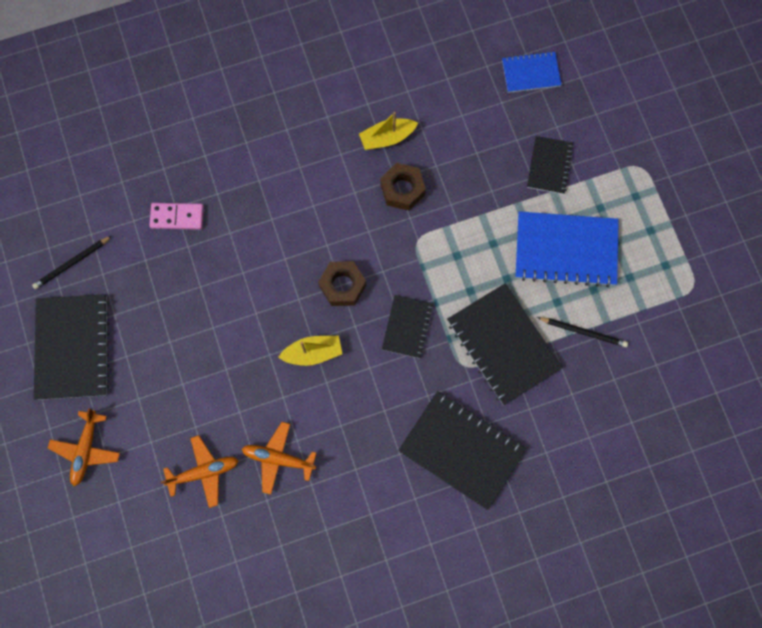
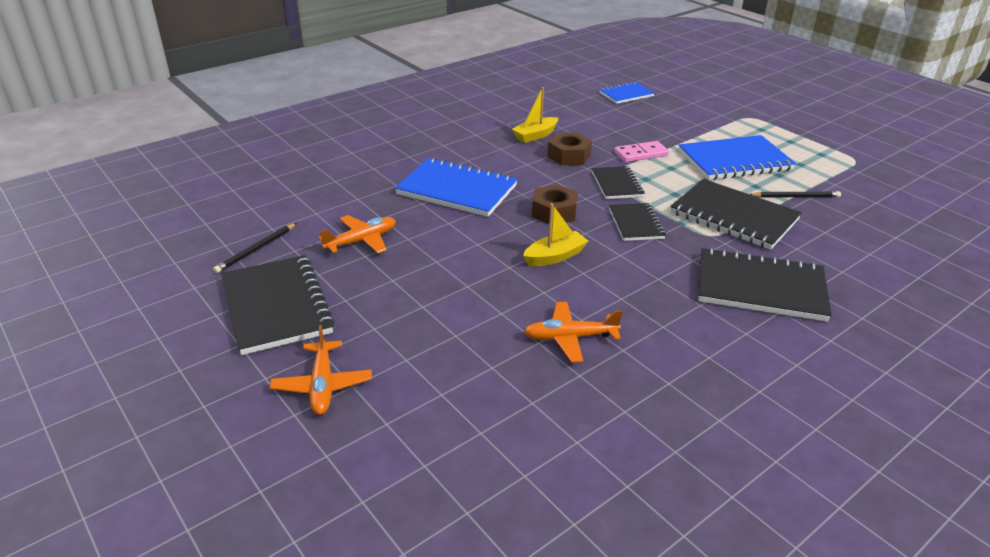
camera: 20 degrees left, 40 degrees down
pink domino [149,203,204,230] -> pink domino moved to [614,141,669,162]
orange plane [161,435,239,508] -> orange plane moved to [318,215,396,253]
black notebook [527,136,574,194] -> black notebook moved to [592,166,645,199]
none -> blue notebook [395,157,518,217]

